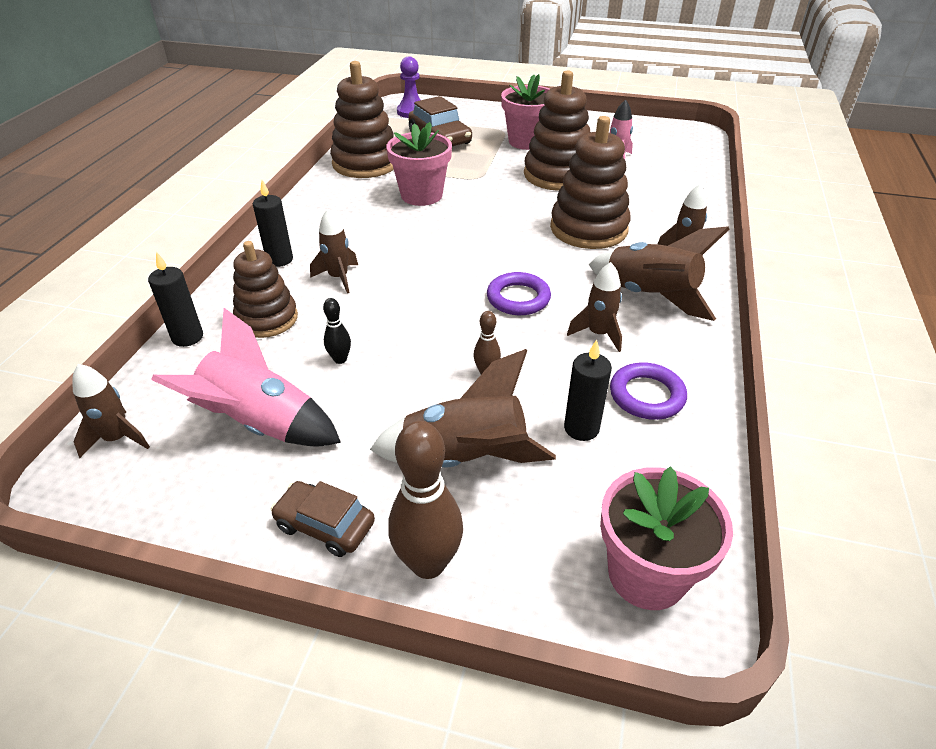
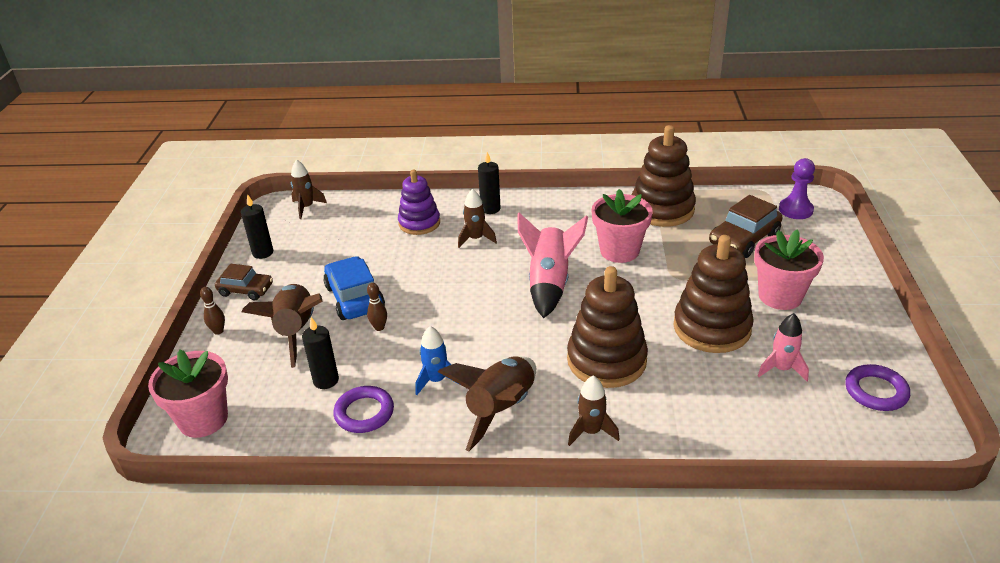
camera: 80 degrees right, 5 degrees down
black candle [148,252,203,347] -> black candle moved to [241,194,273,259]
pink rocket [151,308,341,447] -> pink rocket moved to [517,213,588,318]
brown stacking toy [233,241,298,338] -> purple stacking toy [398,169,440,235]
brown car [271,481,375,557] -> brown car turned 90 degrees clockwise [215,264,273,300]
black bowling pin [323,298,351,364] -> none
brown bowling pin [388,421,463,579] -> brown bowling pin [200,287,225,335], size x0.50
purple ring [487,272,551,315] -> purple ring moved to [845,364,910,411]
brown rocket [567,262,622,352] -> blue rocket [416,326,462,395]
none -> blue car [323,256,385,320]

